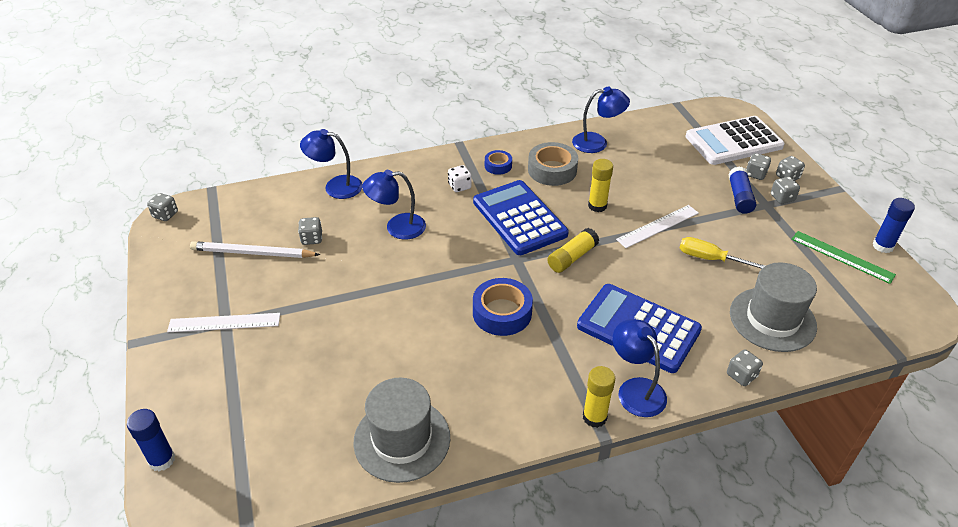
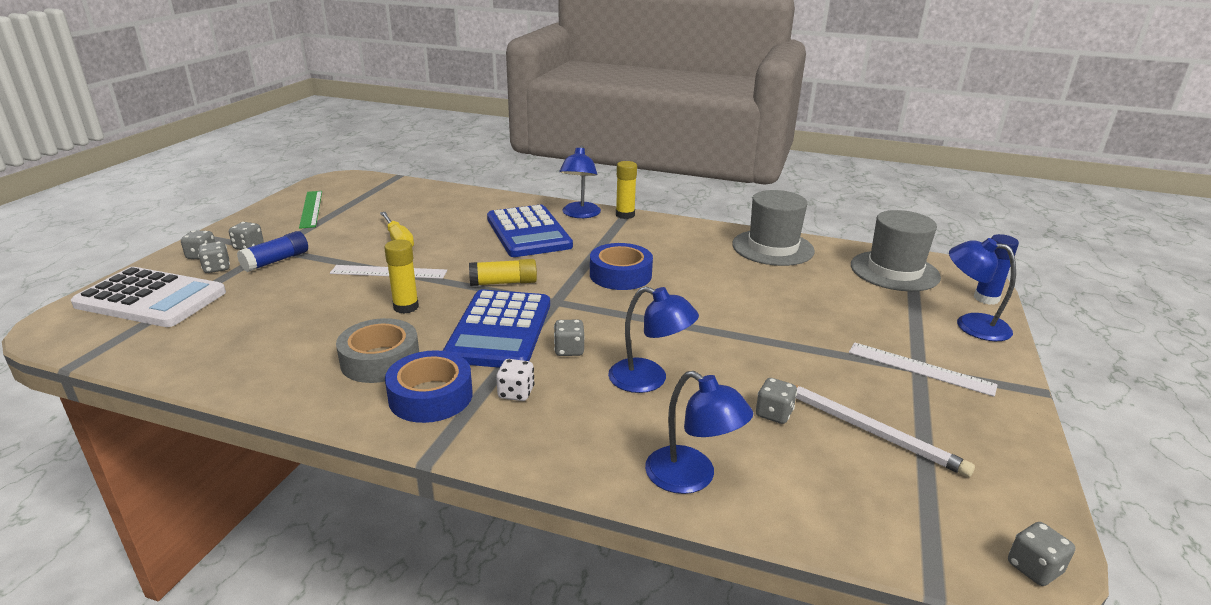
camera: 145 degrees left, 15 degrees down
blue tape [485,150,512,175] -> blue tape [385,350,473,423], size x1.77
blue lamp [572,86,630,153] -> blue lamp moved to [949,238,1016,341]
grey dice [727,349,763,386] -> grey dice moved to [554,320,585,356]
grey hat [730,262,817,352] -> grey hat moved to [851,210,941,291]
blue glue stick [873,198,915,253] -> none

